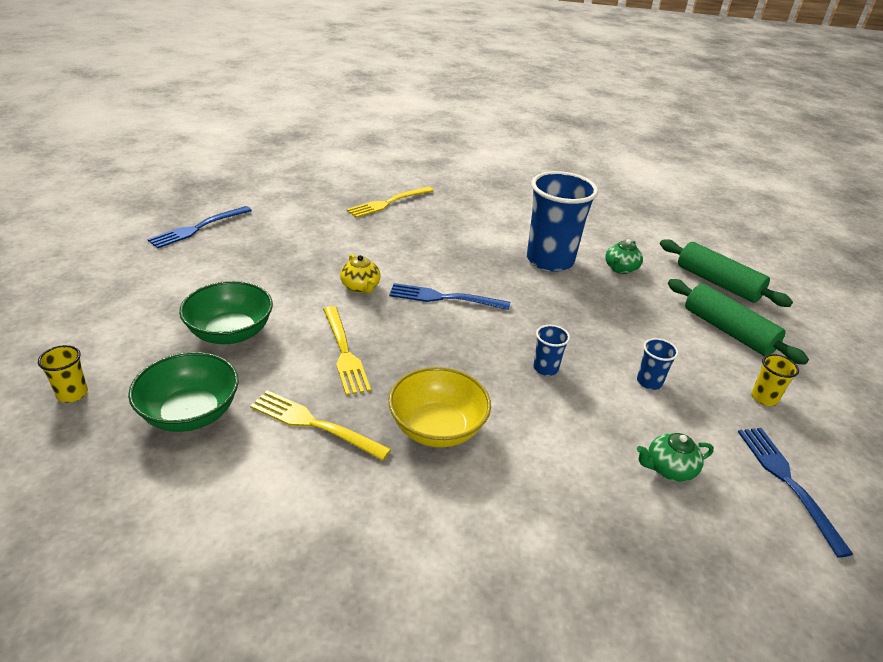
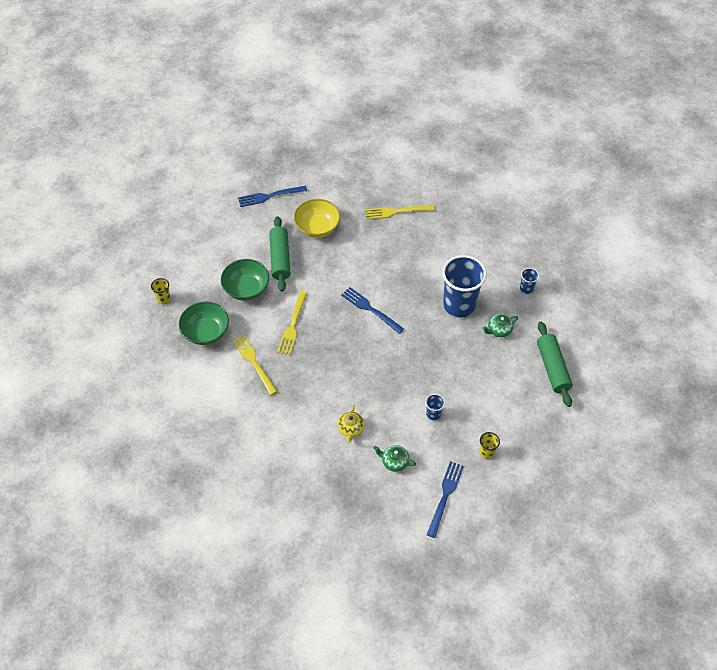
camera: 35 degrees right, 20 degrees up
yellow teapot [340,254,381,293] -> yellow teapot moved to [338,405,364,442]
yellow bowl [388,367,491,447] -> yellow bowl moved to [294,199,340,238]
blue cup [533,325,570,376] -> blue cup moved to [520,268,539,294]
green rolling pin [668,279,809,365] -> green rolling pin moved to [269,216,290,292]

